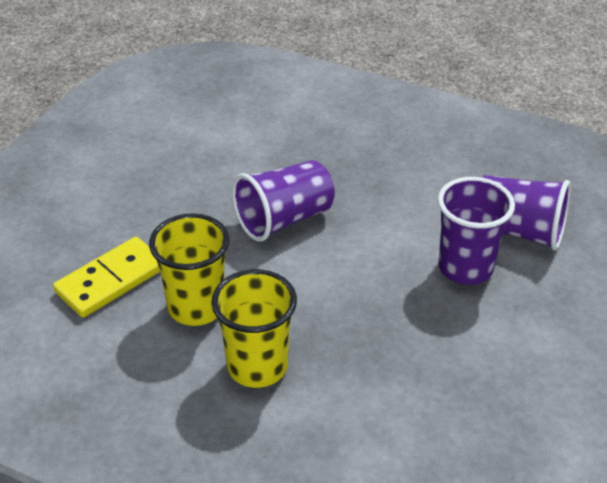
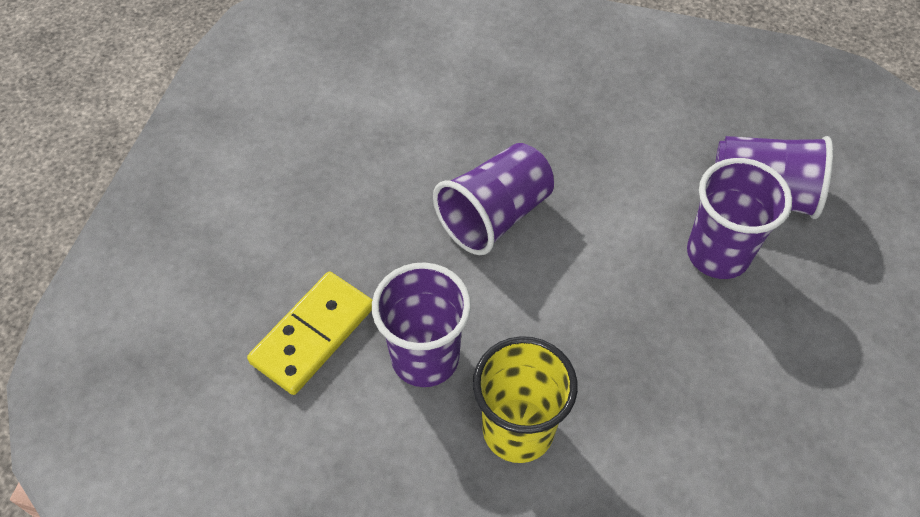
camera: 10 degrees left, 15 degrees up
yellow cup [149,213,230,326] -> purple cup [372,263,471,387]

